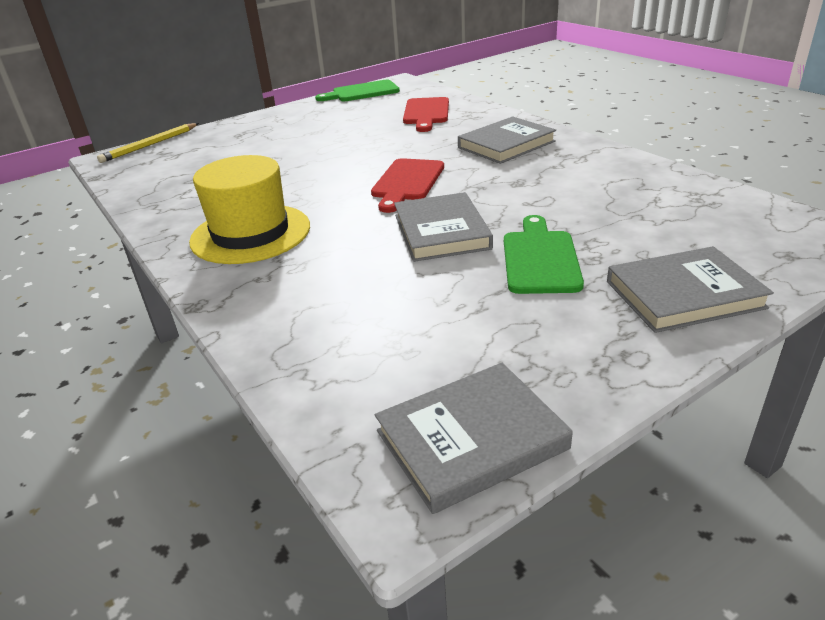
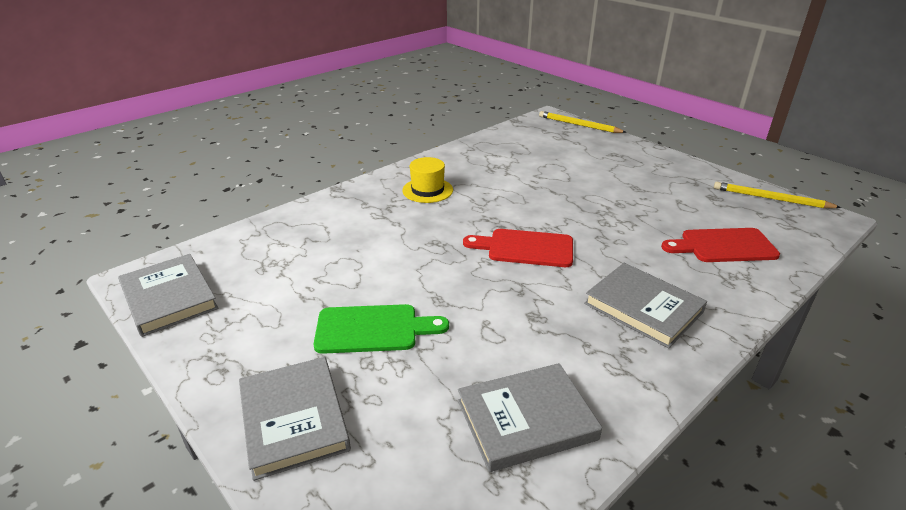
camera: 80 degrees right, 0 degrees up
yellow hat [189,155,310,264] -> yellow hat [402,157,453,203], size x0.59
green cutting board [315,80,400,101] -> yellow pencil [714,182,842,208]
grey book [394,192,493,262] -> grey book moved to [458,363,602,472]

